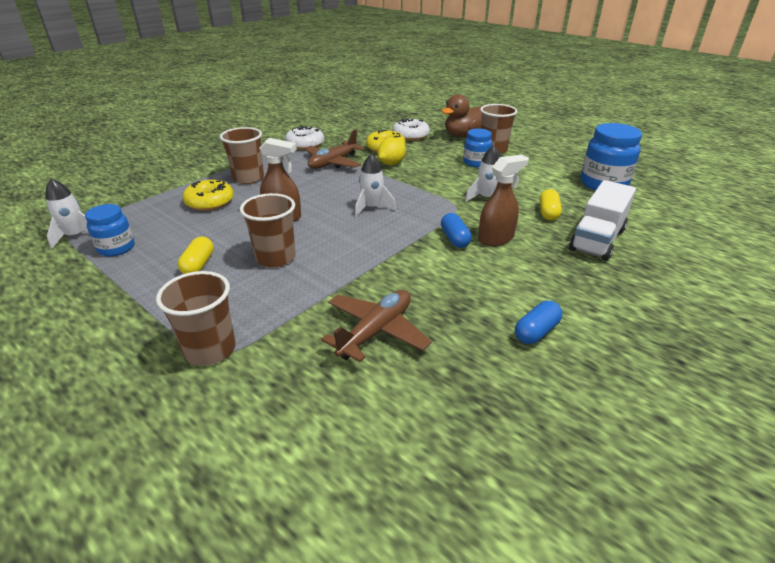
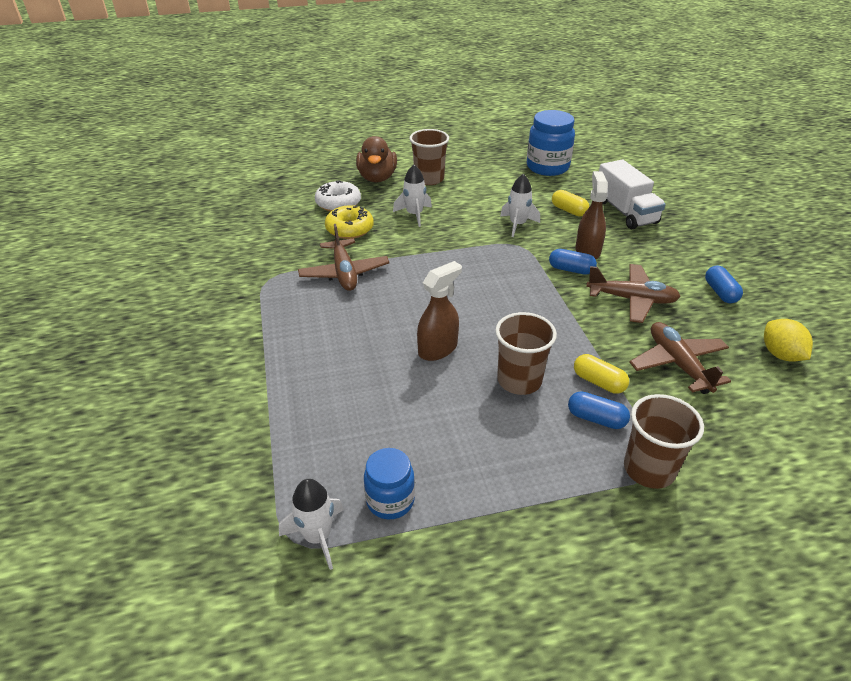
camera: 55 degrees left, 5 degrees up
yellow capsule [178,236,214,274] -> yellow capsule moved to [574,354,629,394]
yellow donut [182,180,234,211] -> none
brown cup [220,127,264,184] -> none
white donut [285,126,324,150] -> none
white rocket [355,154,396,217] -> white rocket moved to [393,165,432,227]
yellow lemon [377,137,406,165] -> yellow lemon moved to [764,319,813,362]
blue jar [463,128,492,168] -> none
none -> blue capsule [568,391,630,429]
none -> brown plane [586,264,681,323]

